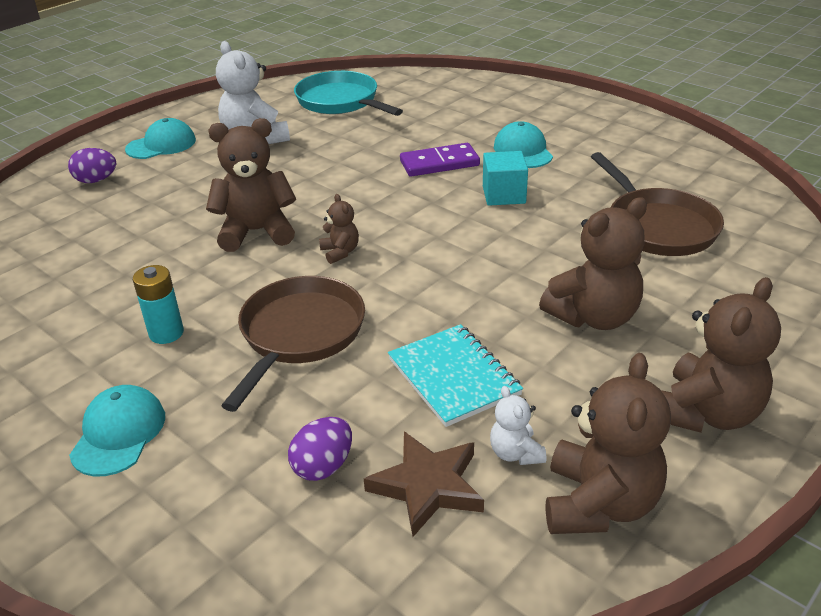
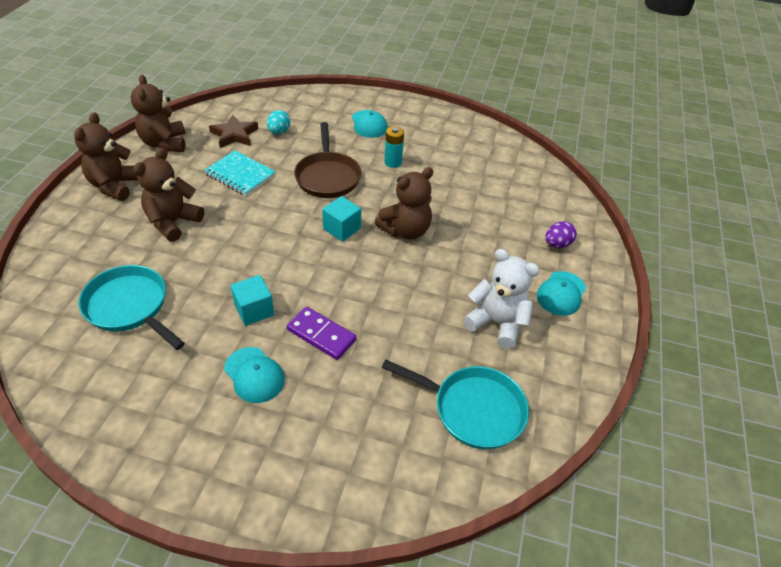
camera: 150 degrees right, 10 degrees up
purple egg [288,417,352,481] -> turquoise egg [267,110,290,134]
brown teddy bear [319,194,359,264] -> turquoise cube [322,196,361,242]
purple domino [400,143,480,177] -> purple domino turned 75 degrees clockwise [287,307,356,360]
white teddy bear [490,386,546,465] -> none
brown pan [591,152,724,256] -> turquoise pan [78,265,185,350]

